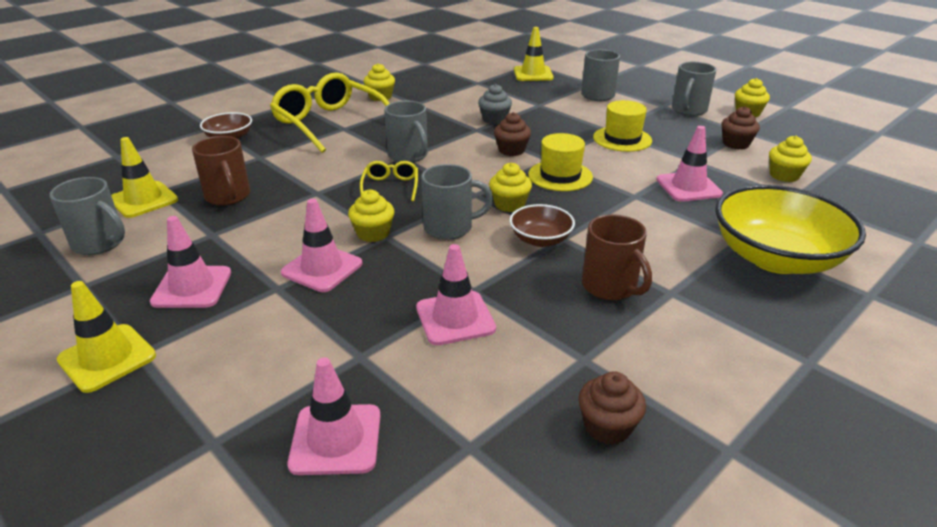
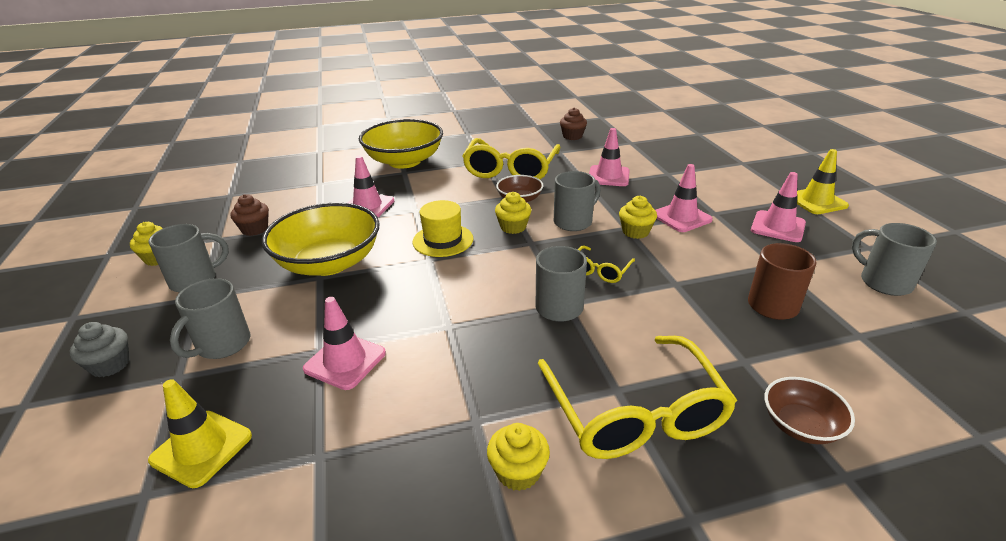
camera: 150 degrees left, 0 degrees up
yellow traffic cone [111,137,178,218] -> none
pink traffic cone [288,357,380,475] -> pink traffic cone moved to [303,297,386,390]
grey mug [421,164,493,240] -> grey mug turned 120 degrees clockwise [554,171,601,231]
grey cupcake [478,84,512,124] -> grey cupcake moved to [70,322,130,377]
brown cupcake [494,112,531,156] -> none
brown mug [582,214,652,300] -> yellow glasses [462,138,561,179]
yellow hat [593,100,652,152] -> yellow bowl [262,203,379,276]
yellow cupcake [769,136,812,182] -> none

